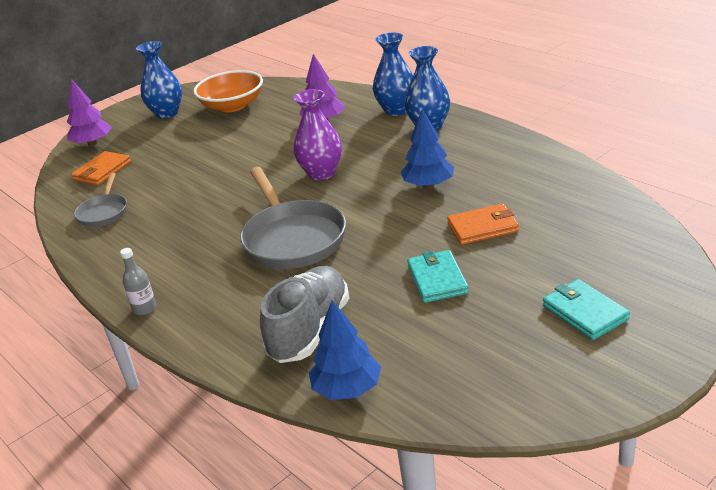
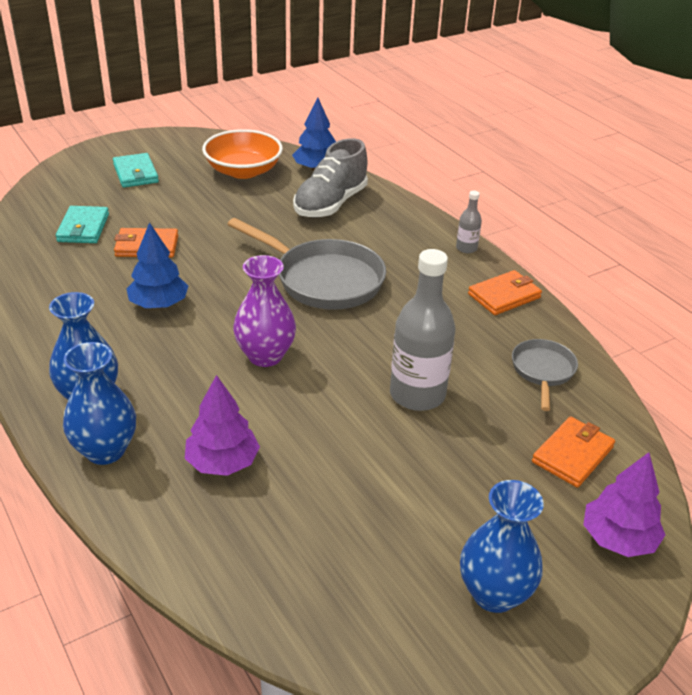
camera: 175 degrees left, 5 degrees up
orange bowl [193,70,263,112] -> orange bowl moved to [202,129,283,179]
grey pan [240,167,346,269] -> grey pan turned 135 degrees clockwise [227,218,386,310]
turquoise wallet [407,250,469,303] -> turquoise wallet moved to [56,206,109,243]
none -> grey bottle [390,249,455,411]
none -> orange wallet [468,270,542,315]

